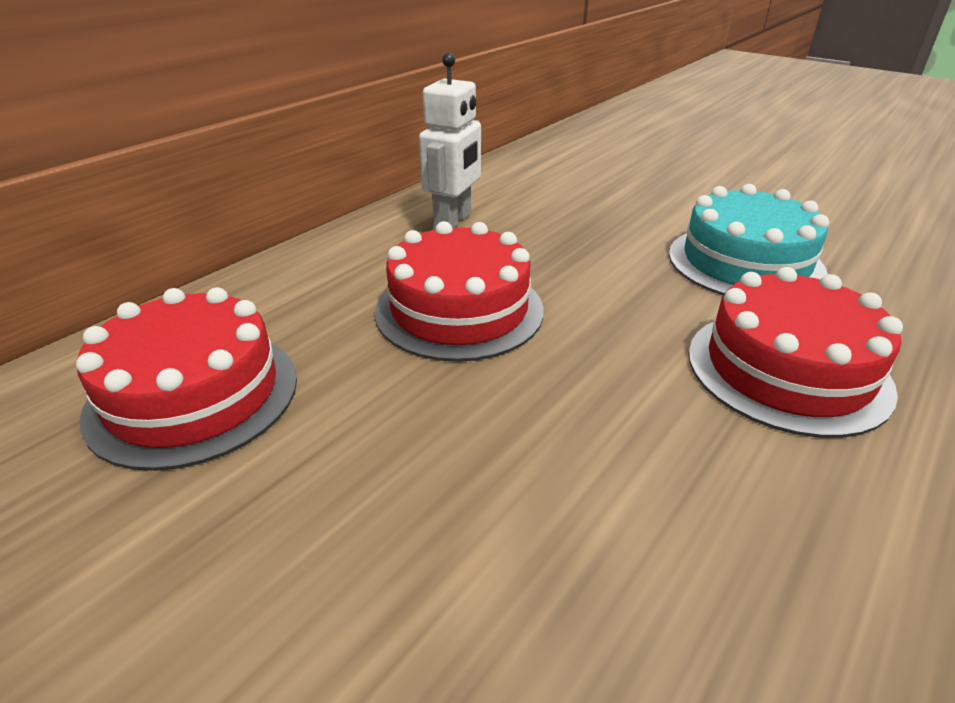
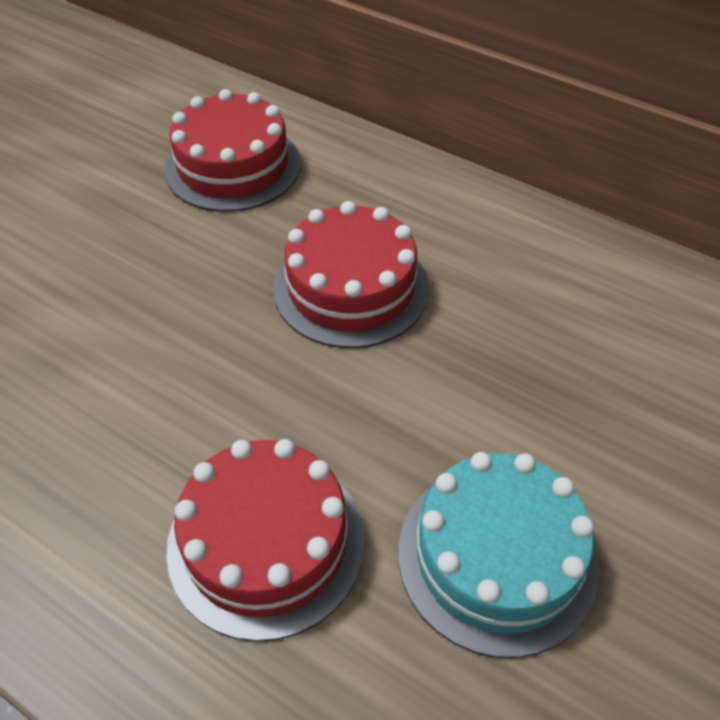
camera: 85 degrees right, 15 degrees up
white robot [419,53,481,229] -> none

